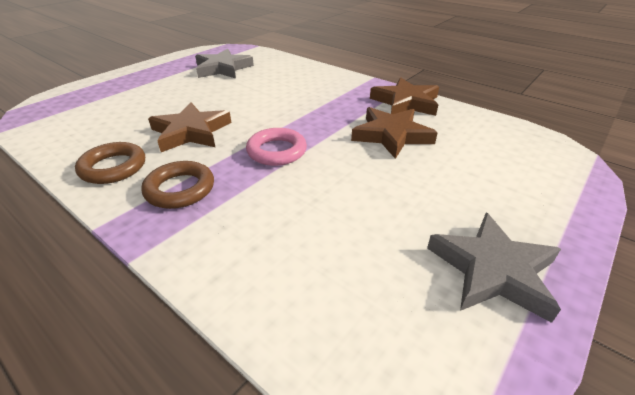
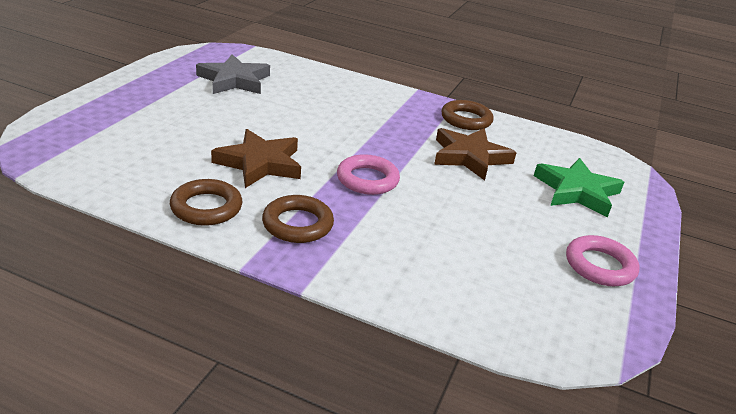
camera: 20 degrees left, 5 degrees down
brown star [370,77,439,116] -> brown ring [441,100,494,130]
grey star [427,213,561,323] -> pink ring [566,235,639,286]
none -> green star [534,158,624,218]

